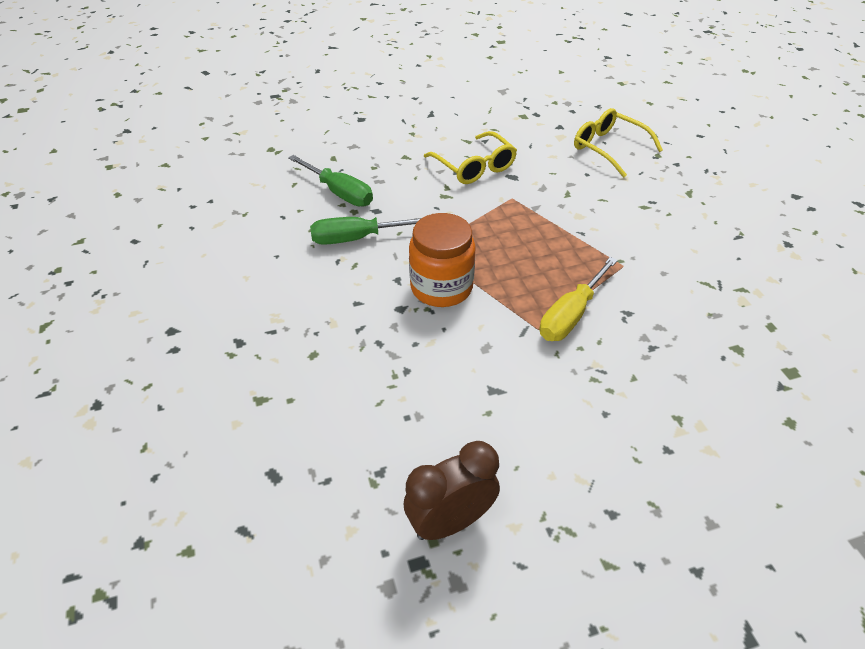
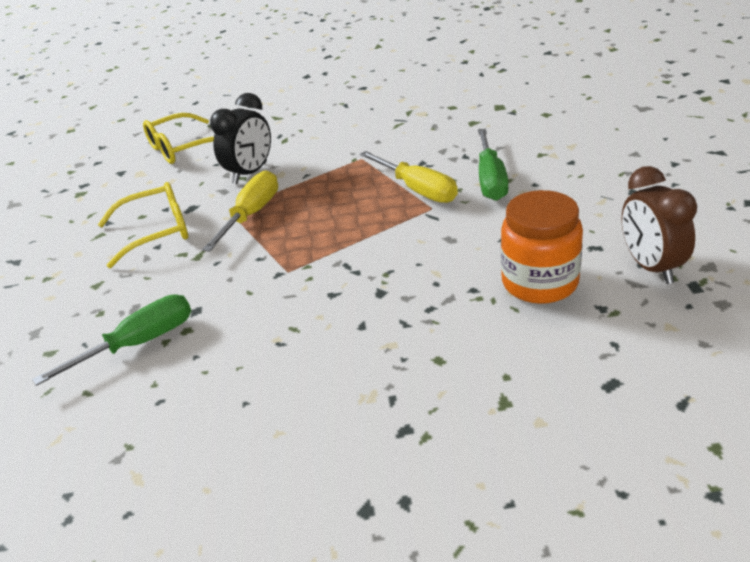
camera: 75 degrees left, 10 degrees down
green screwdriver [310,217,421,245] -> green screwdriver moved to [478,129,509,201]
orange jar [409,213,476,307] -> orange jar moved to [501,190,583,304]
none -> yellow screwdriver [202,170,278,252]
none -> black clock [210,93,271,184]

